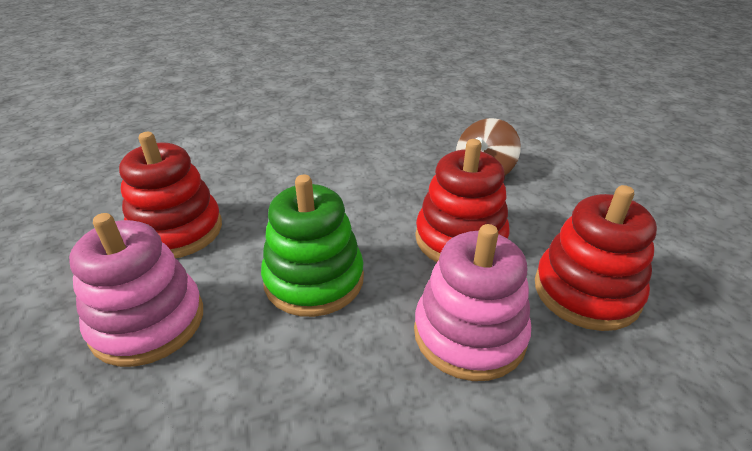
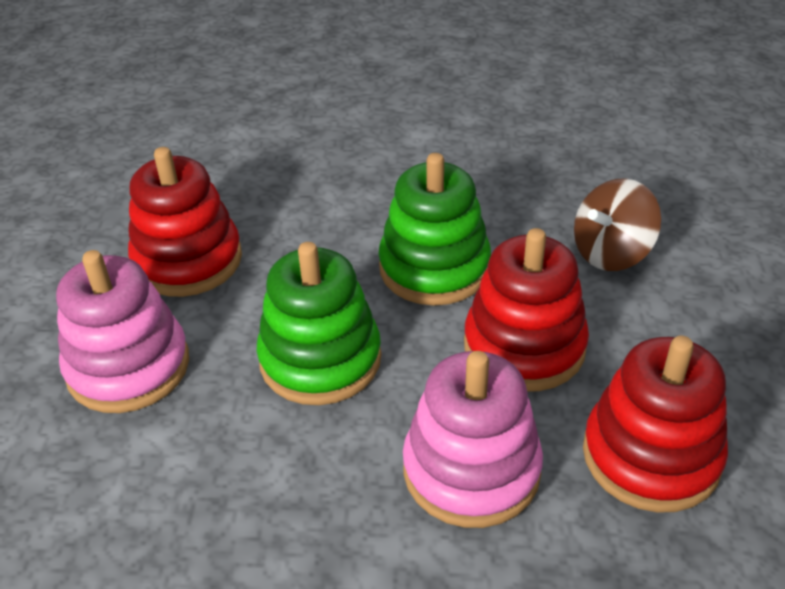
camera: 20 degrees right, 5 degrees up
none -> green stacking toy [379,153,491,306]

